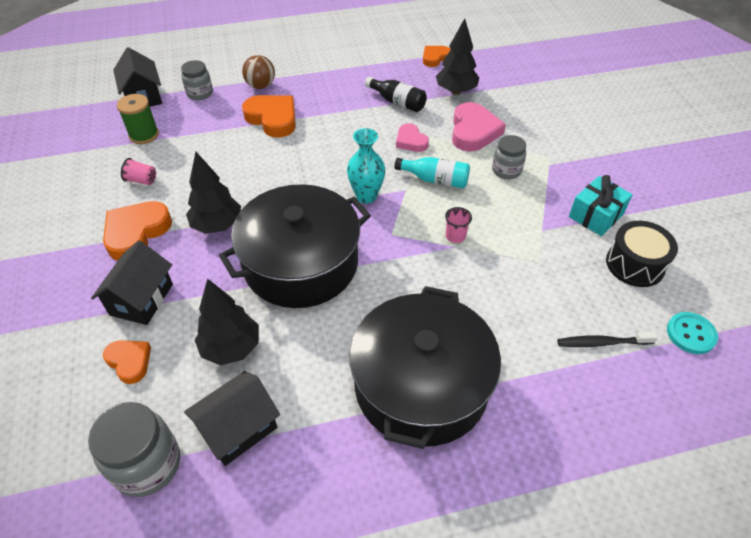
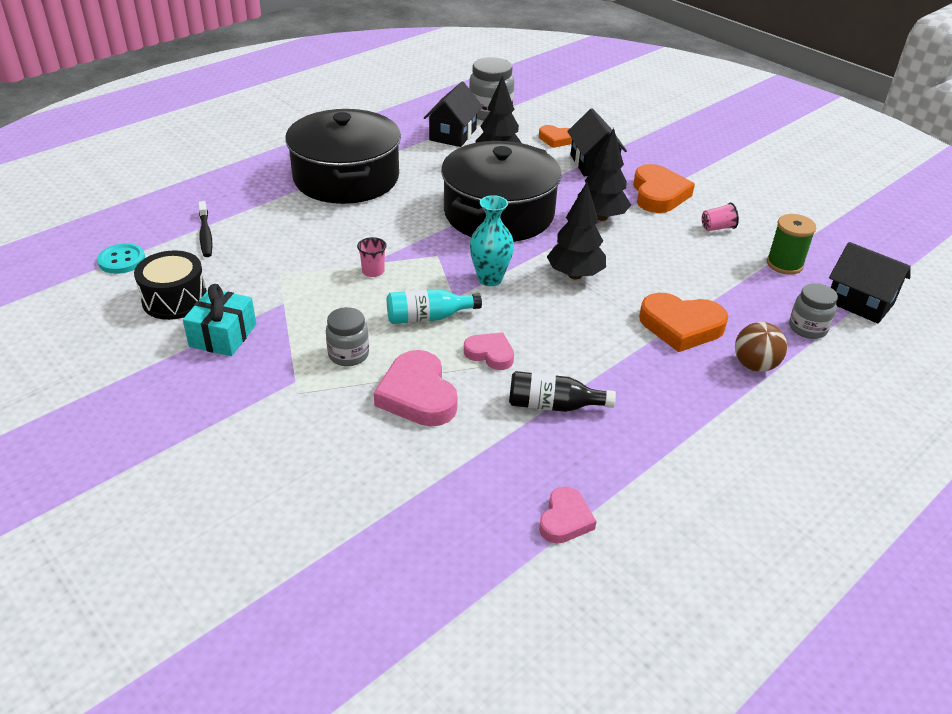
camera: 150 degrees right, 10 degrees down
orange heart [423,46,451,67] -> pink heart [539,487,597,544]
black tree [436,18,479,95] -> black tree moved to [547,182,606,279]
black toothbrush [557,332,658,347] -> black toothbrush turned 105 degrees clockwise [198,201,213,257]

